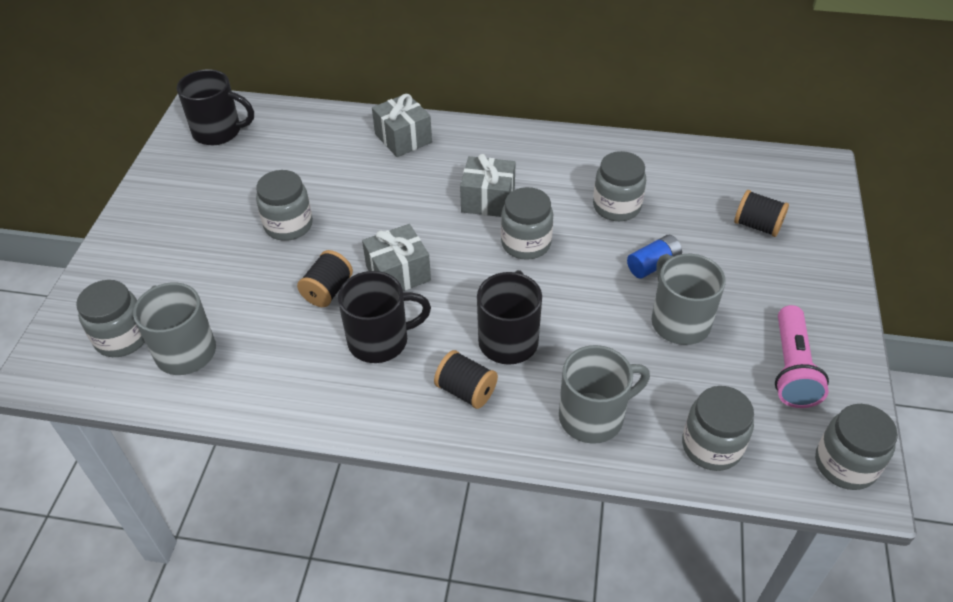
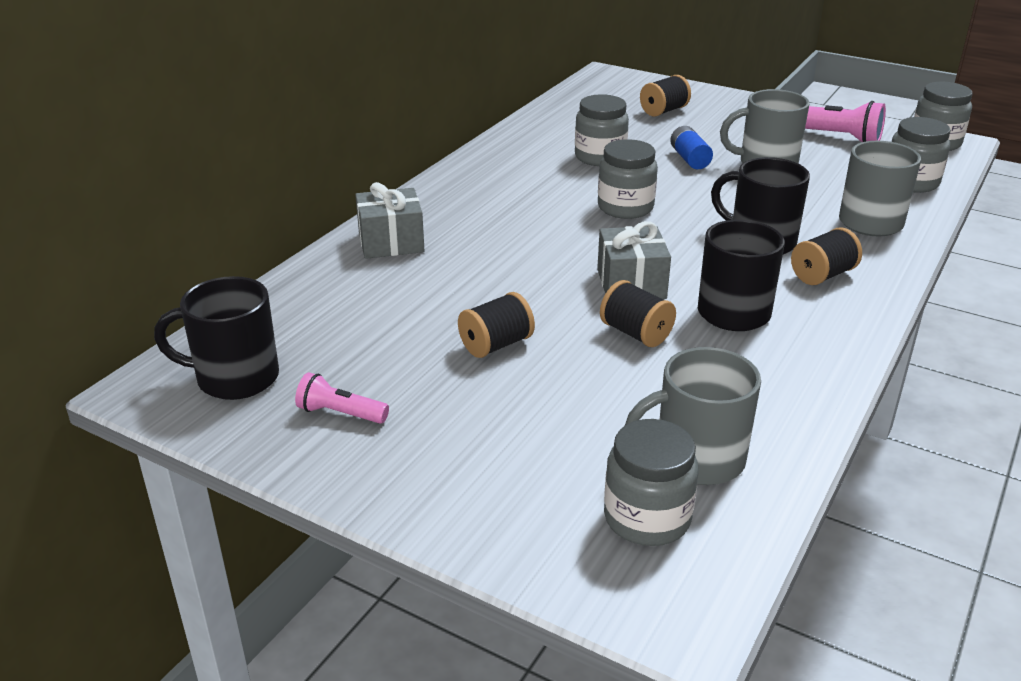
camera: 70 degrees left, 15 degrees down
black mug [177,69,254,145] -> black mug turned 120 degrees counterclockwise [154,276,279,400]
grey jar [256,170,313,241] -> black spool [458,292,535,358]
grey gift [460,154,516,217] -> none
none -> pink flashlight [295,372,389,424]

